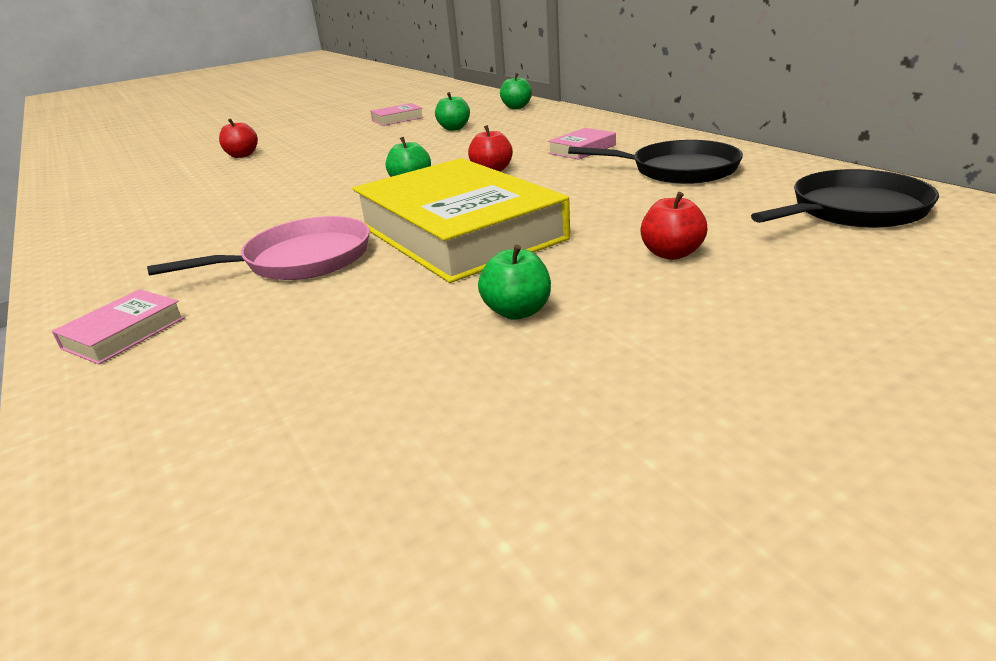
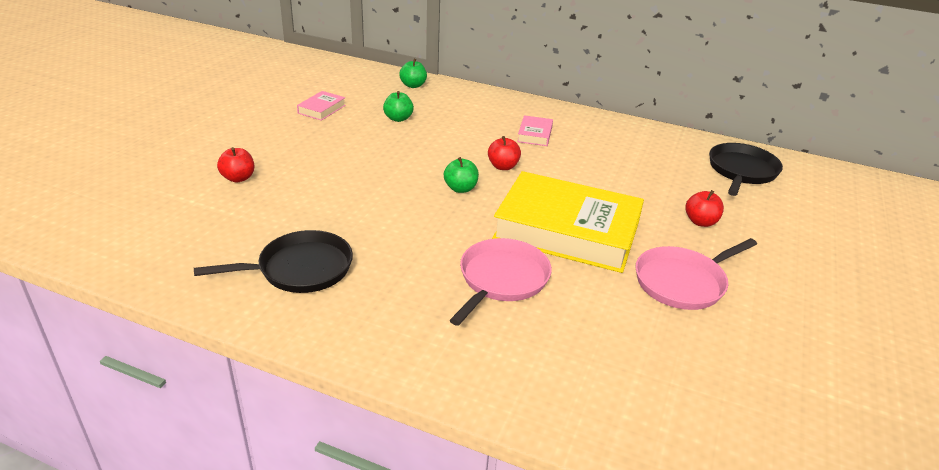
camera: 40 degrees left, 5 degrees up
pink book [52,289,185,364] -> none
green apple [478,245,551,320] -> pink pan [635,238,757,310]
black pan [568,140,743,184] -> black pan moved to [194,230,353,293]

